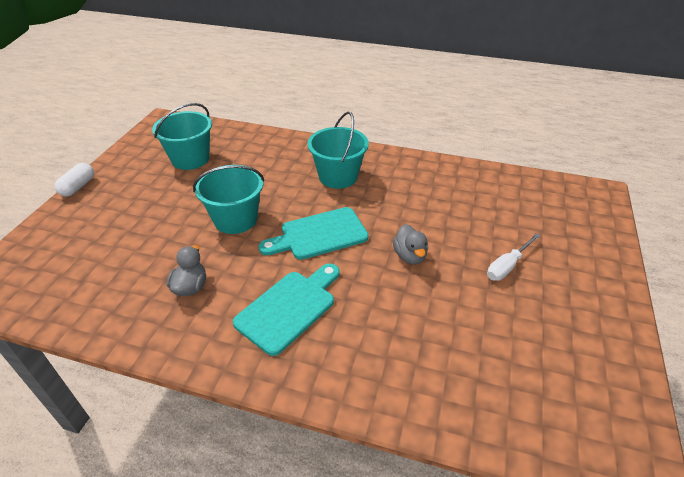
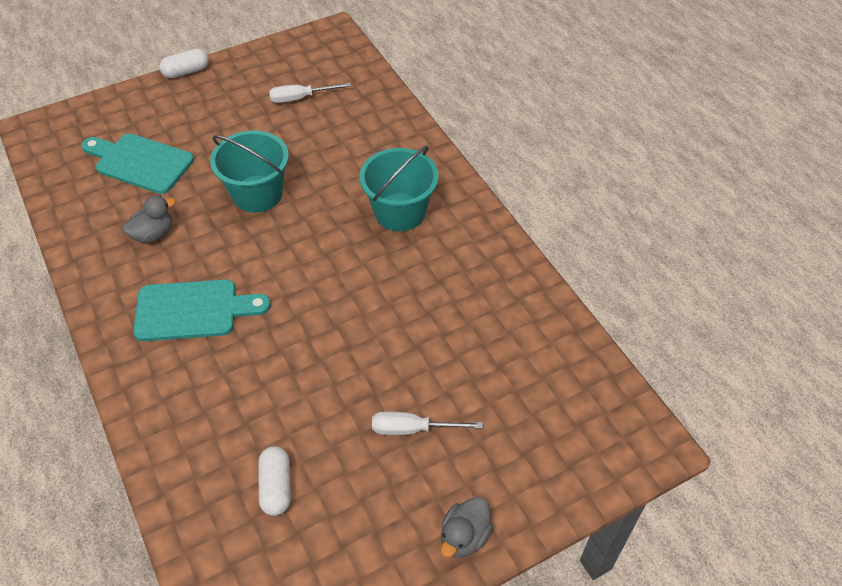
camera: 45 degrees right, 10 degrees up
turquoise bucket [152,103,212,170] -> white screwdriver [269,83,351,103]
turquoise cutting board [258,207,368,260] -> turquoise cutting board moved to [82,133,194,194]
grey duck [393,224,428,264] -> grey duck moved to [441,496,493,558]
none -> white capsule [258,446,291,516]

